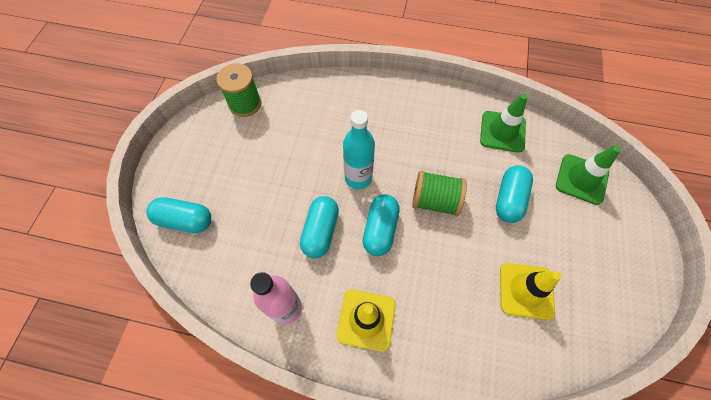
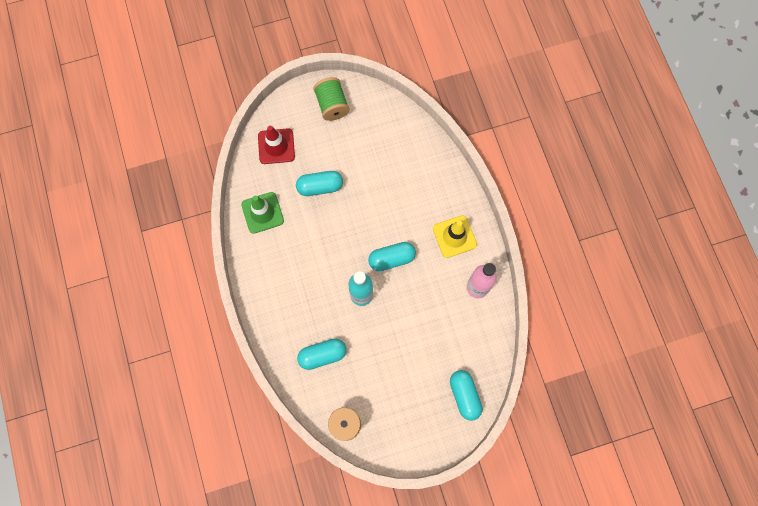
camera: 120 degrees left, 10 degrees up
turquoise capsule [300,196,339,258] -> turquoise capsule moved to [297,338,347,370]
green spool [412,171,467,216] -> green spool moved to [313,77,350,121]
yellow traffic cone [500,263,561,320] -> none
green traffic cone [556,146,621,205] -> red traffic cone [258,126,295,164]

